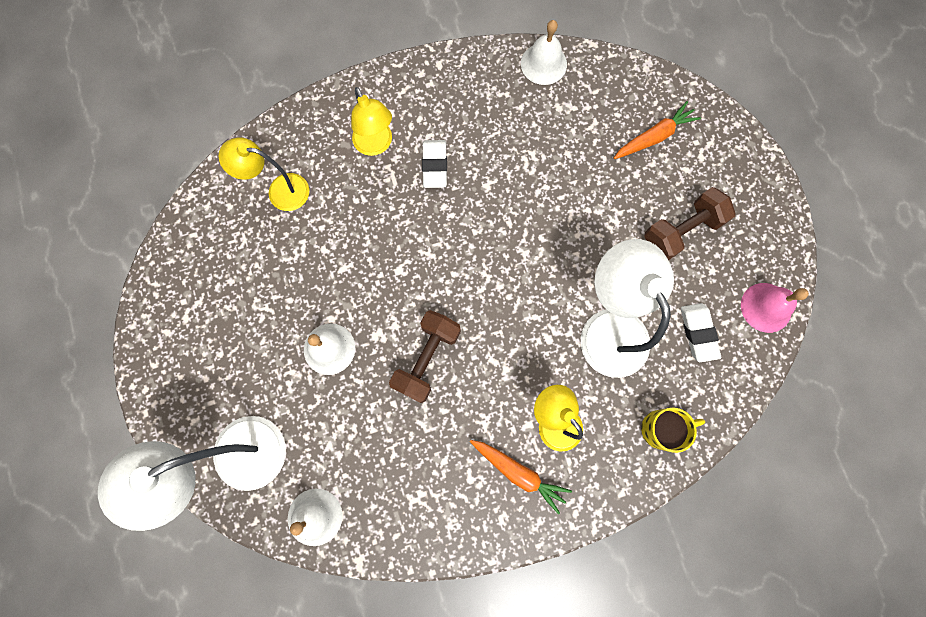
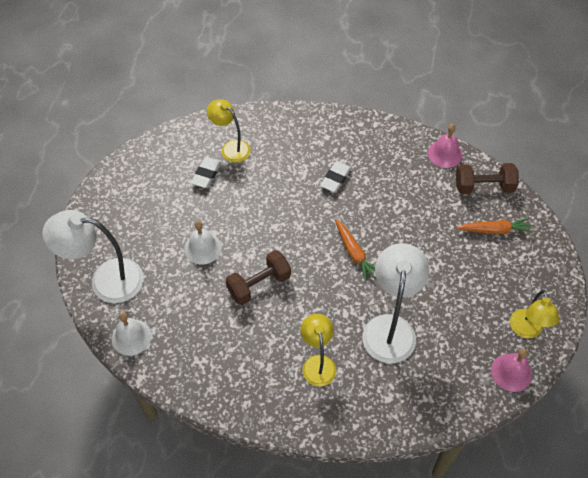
camera: 30 degrees right, 20 degrees down
yellow lamp [351,87,392,156] -> yellow lamp moved to [510,290,559,338]
orange carrot [470,440,572,514] -> orange carrot moved to [335,219,375,281]
white bell [521,20,567,85] -> pink bell [428,124,462,168]
yellow mug [641,407,705,453] -> none
brown dumbbell [644,187,736,260] -> brown dumbbell moved to [456,163,519,194]
white eraser [681,303,721,362] -> white eraser moved to [191,157,222,188]

